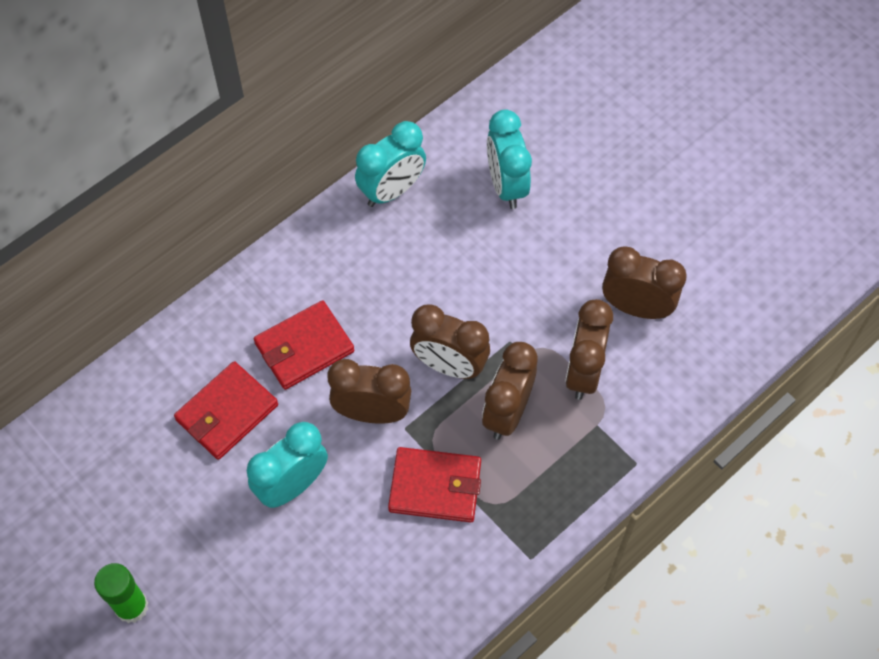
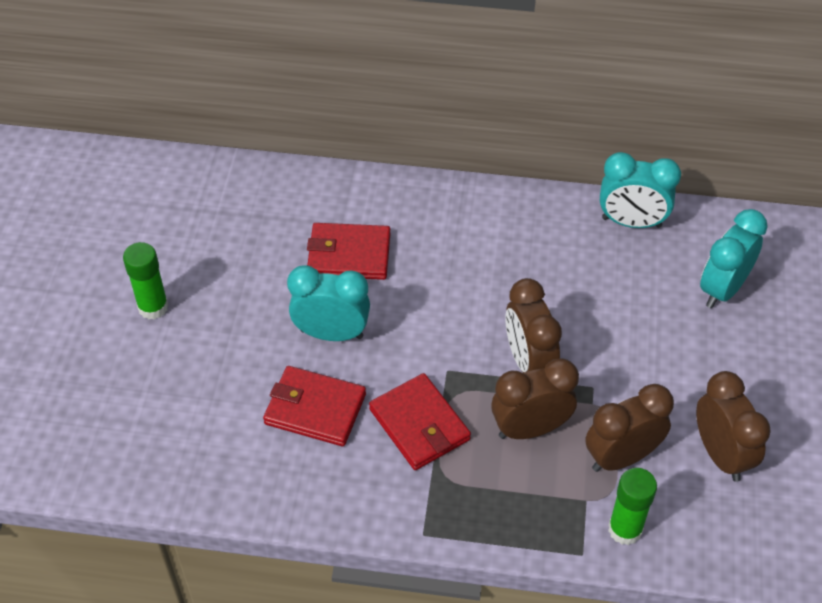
camera: 50 degrees right, 10 degrees down
red wallet [254,300,354,390] -> red wallet moved to [263,366,366,446]
brown clock [328,359,411,424] -> none
none -> green glue stick [608,468,657,545]

